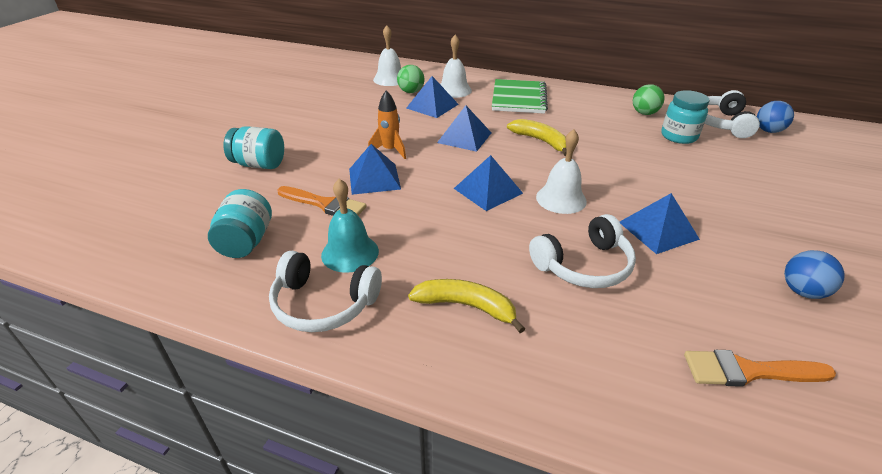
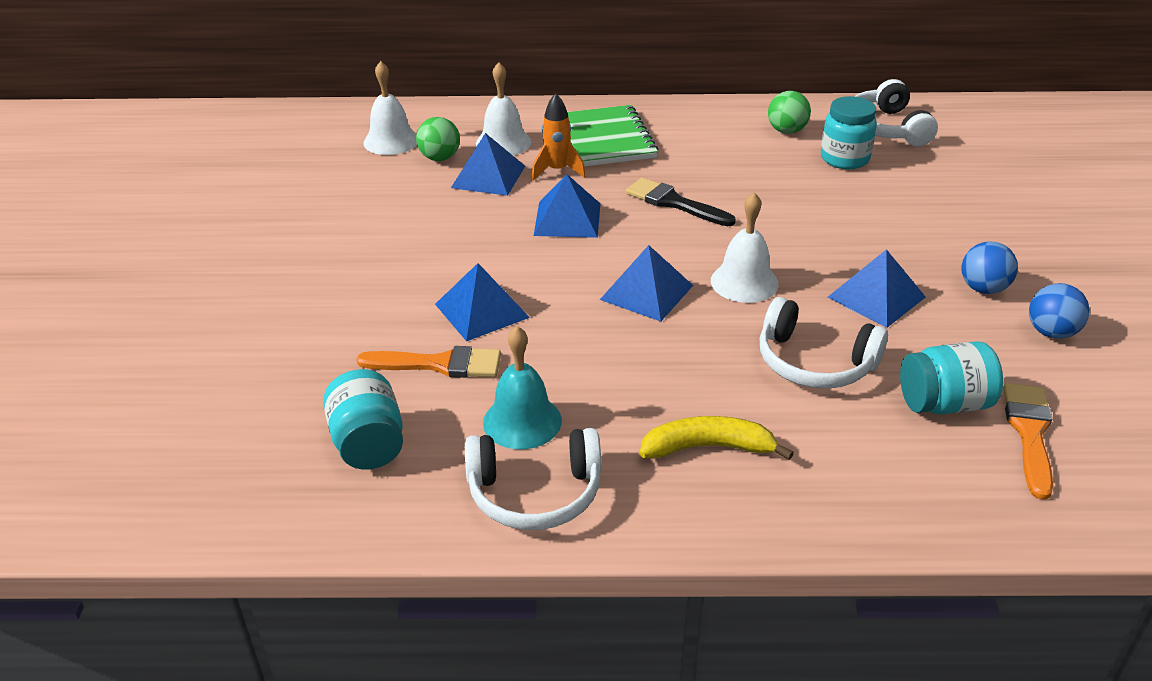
camera: 20 degrees left, 0 degrees up
turquoise jar [224,126,284,169] -> turquoise jar moved to [900,342,1003,415]
orange rocket [368,90,406,159] -> orange rocket moved to [532,93,586,181]
yellow banana [507,119,567,156] -> black brush [626,178,736,226]
white headphones [529,214,636,288] -> white headphones turned 75 degrees clockwise [760,297,888,389]
orange brush [684,350,836,387] -> orange brush turned 120 degrees clockwise [1003,383,1053,500]
blue ball [757,101,794,133] -> blue ball moved to [961,242,1018,294]

